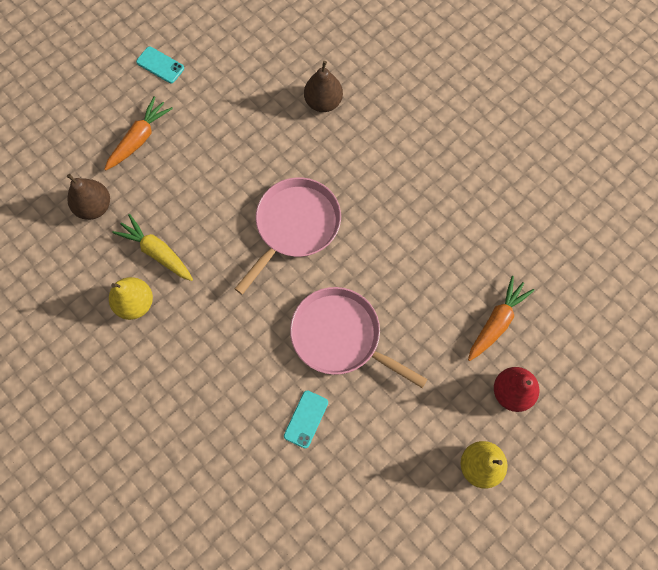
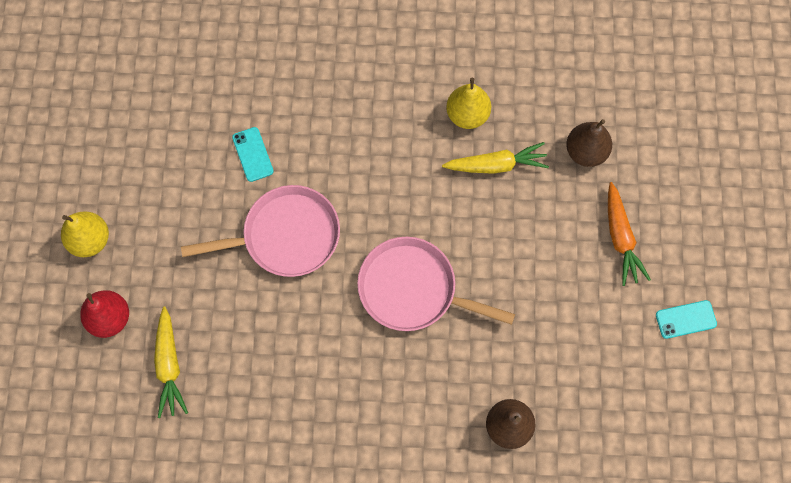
camera: 135 degrees right, 0 degrees up
pink pan [235,177,341,295] -> pink pan turned 120 degrees clockwise [357,237,515,331]
orange carrot [468,276,535,361] -> yellow carrot [154,306,188,418]

